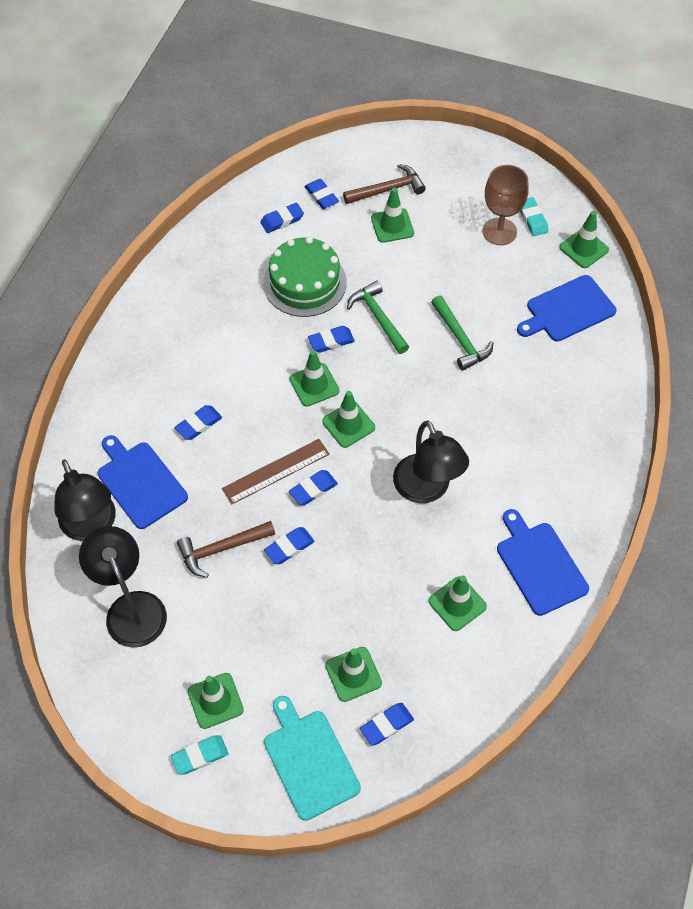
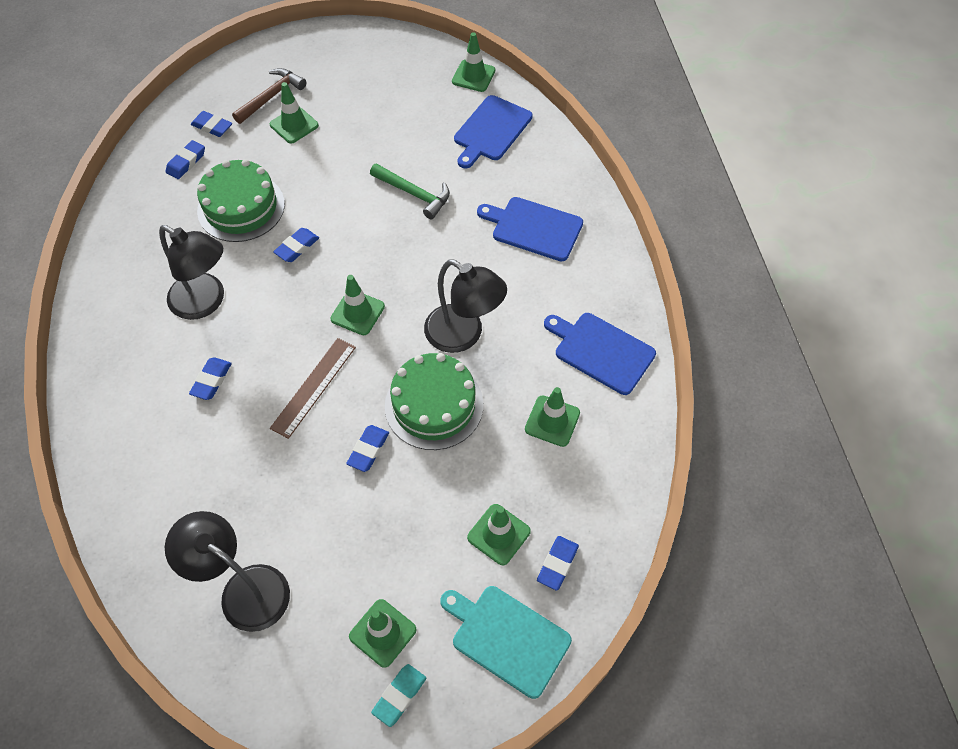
camera: 30 degrees left, 0 degrees up
black lamp [54,460,116,541] -> black lamp moved to [159,225,224,320]
blue cutting board [98,435,188,529] -> blue cutting board moved to [477,197,583,261]
brown hammer [177,521,275,578] -> none
green traffic cone [289,350,340,407] -> none
blue eraser [289,470,338,505] -> none
green hammer [347,281,409,354] -> none
brown goblet [483,165,529,245] -> none
turquoise eraser [520,197,548,236] -> none
none -> green cake [385,353,483,450]

